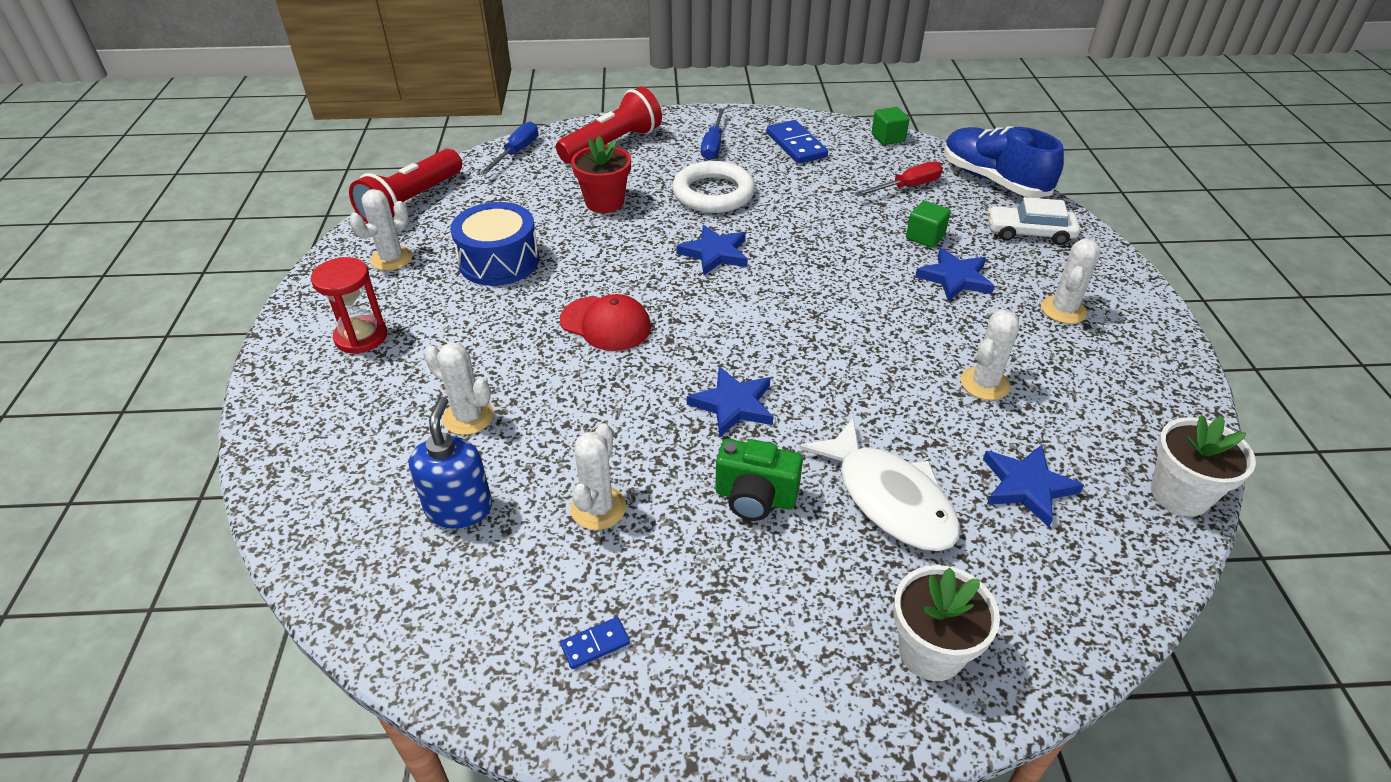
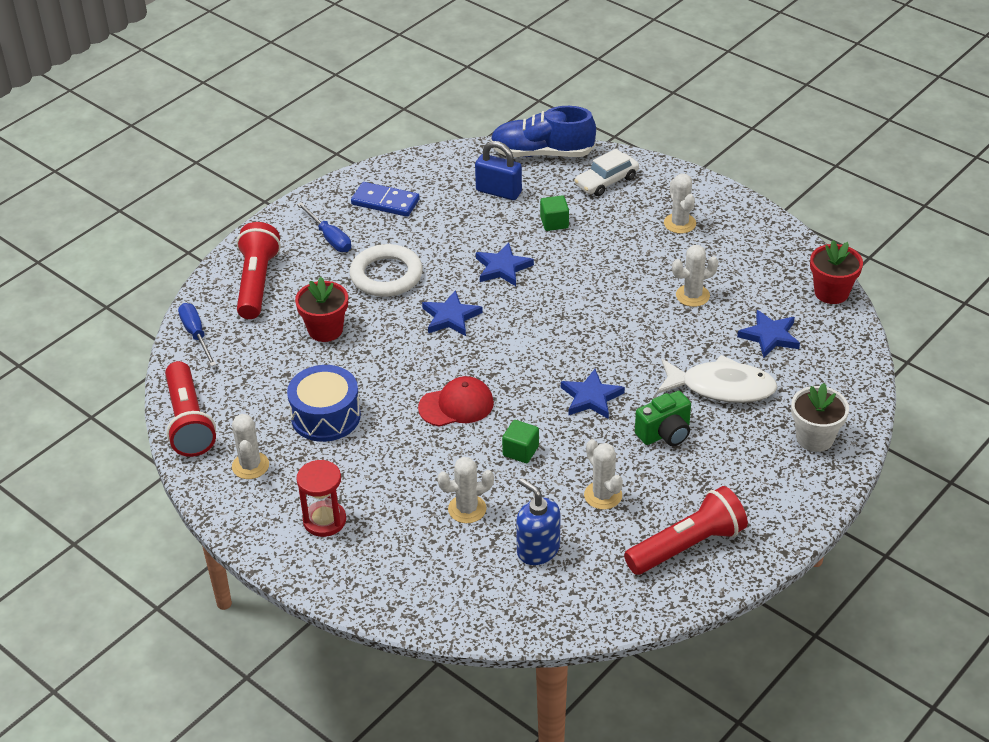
camera: 45 degrees left, 0 degrees up
blue domino [560,617,630,669] -> red flashlight [624,486,748,575]
red screwdriver [854,161,943,197] -> blue padlock [475,141,522,200]
green cube [872,107,909,145] -> green cube moved to [502,420,539,463]
blue star [915,248,994,301] -> blue star moved to [476,243,534,286]
white cactus [960,310,1019,400] -> white cactus turned 75 degrees clockwise [672,245,718,307]
white flower pot [1151,415,1256,516] -> red flower pot [810,240,863,304]

